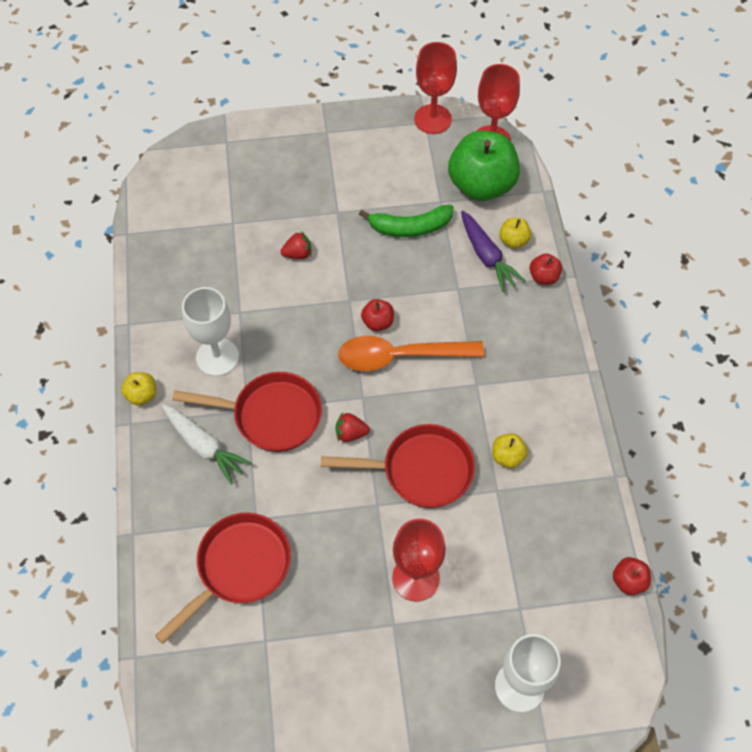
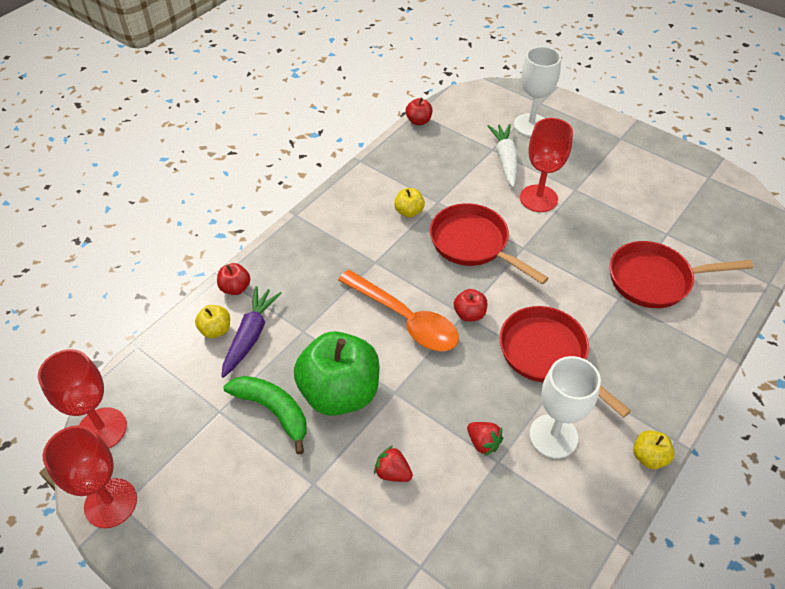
camera: 135 degrees left, 10 degrees down
white carrot [162,404,252,484] -> white carrot moved to [488,124,518,187]
red strawberry [335,412,370,442] -> red strawberry moved to [467,422,503,456]
red apple [361,299,394,331] -> red apple moved to [454,289,487,322]
green apple [448,131,520,201] -> green apple moved to [294,331,379,416]

